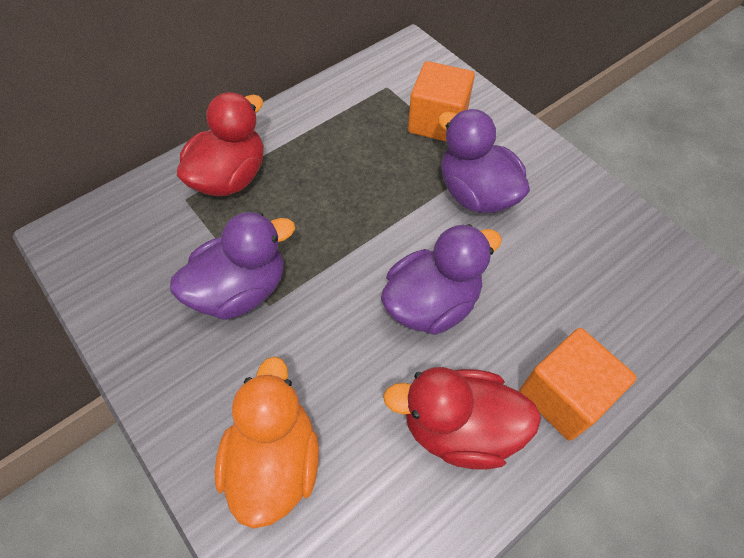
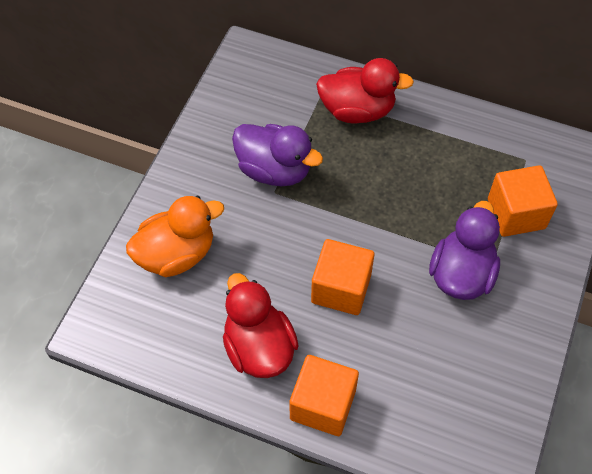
camera: 60 degrees right, 0 degrees up
purple duck [381,224,502,335] -> orange cube [311,239,375,315]

